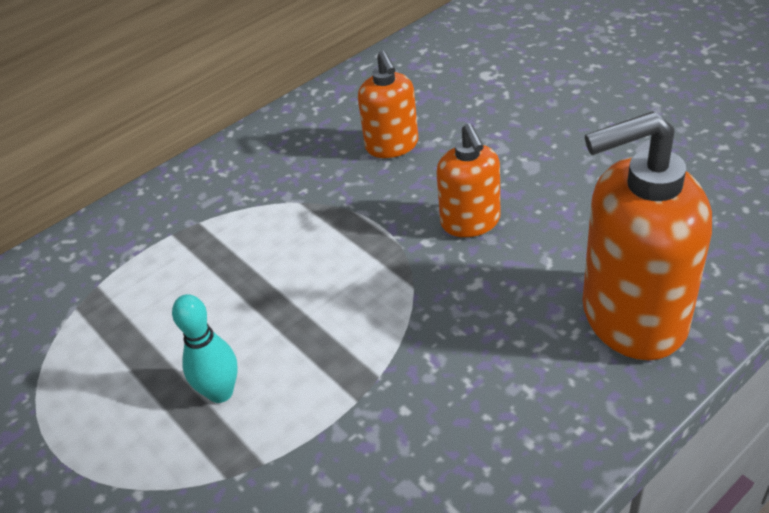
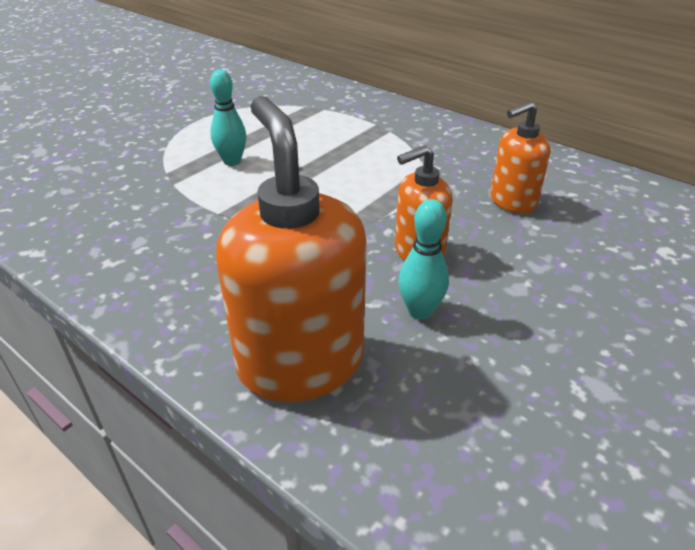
camera: 75 degrees right, 5 degrees down
none -> turquoise bowling pin [399,199,449,320]

